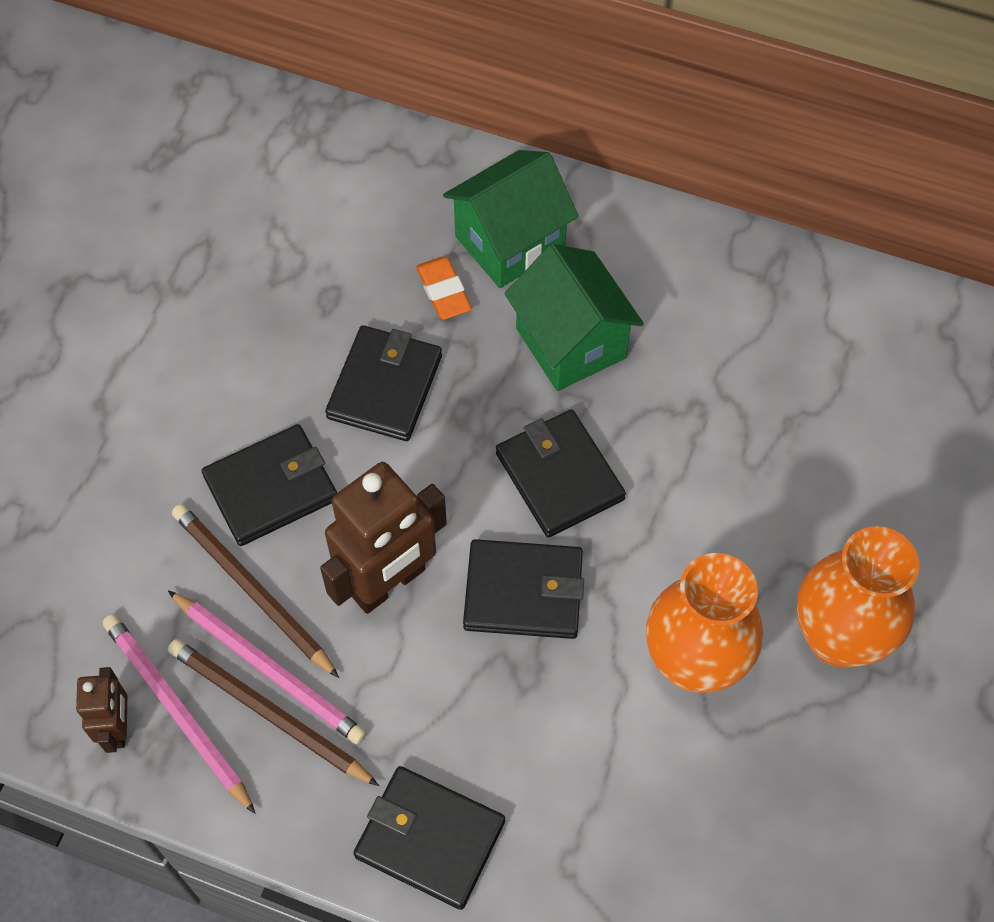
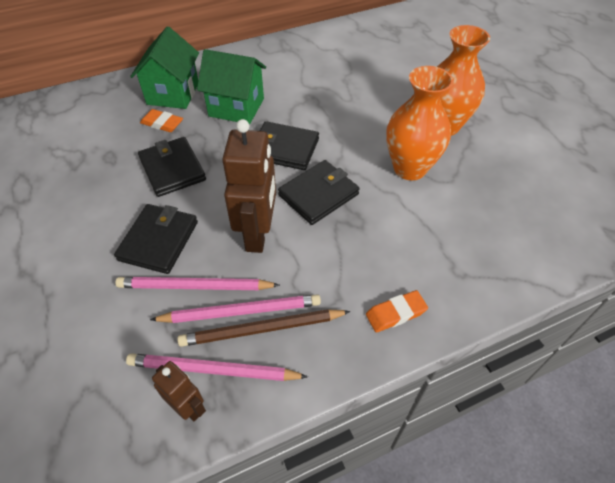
camera: 45 degrees left, 10 degrees down
brown pencil [172,504,339,678] -> pink pencil [115,277,280,290]
black wallet [354,766,505,910] -> orange eraser [366,290,428,332]

